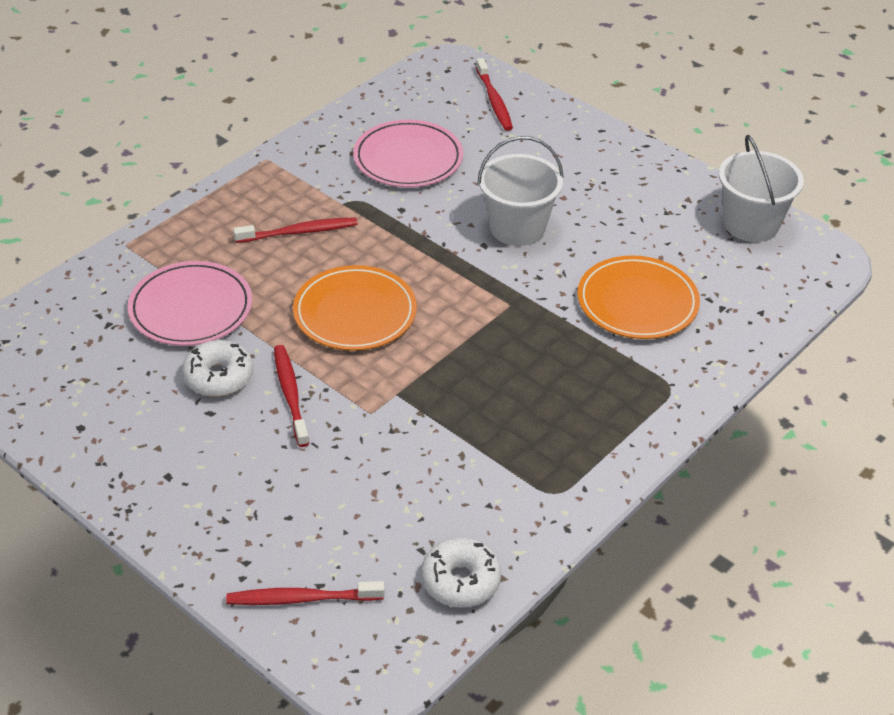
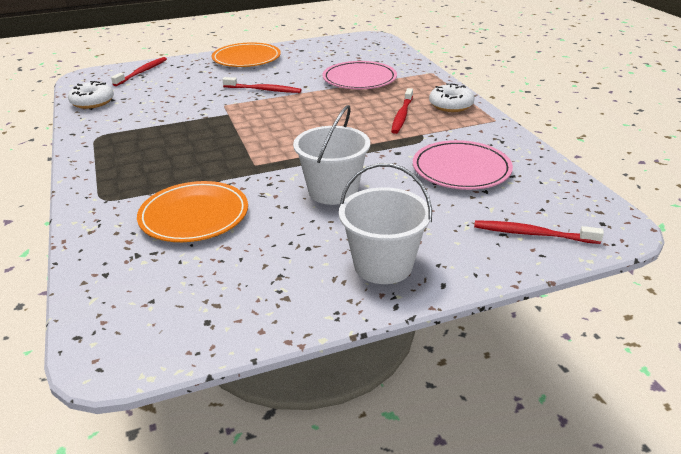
camera: 120 degrees right, 10 degrees down
white donut [182,340,253,397] -> white donut moved to [429,83,475,112]
orange plate [293,265,417,351] -> orange plate moved to [212,42,281,67]
white bucket [719,135,804,242] -> white bucket moved to [339,163,432,284]

